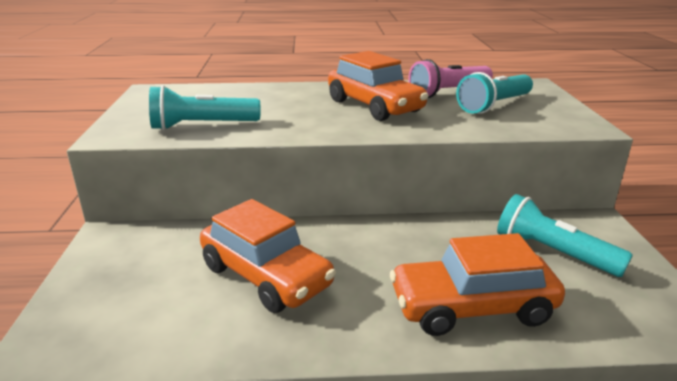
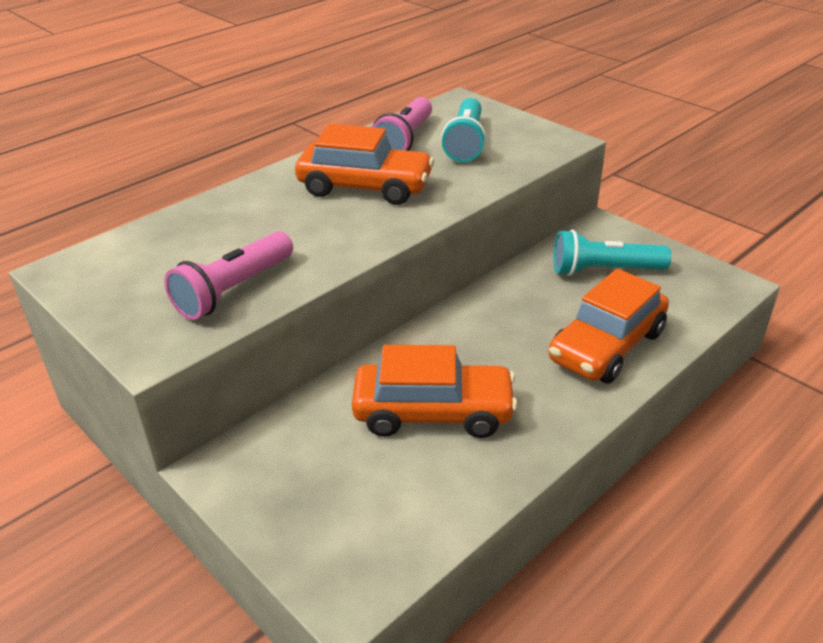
camera: 40 degrees left, 10 degrees up
turquoise flashlight [149,85,261,130] -> pink flashlight [164,231,293,320]

